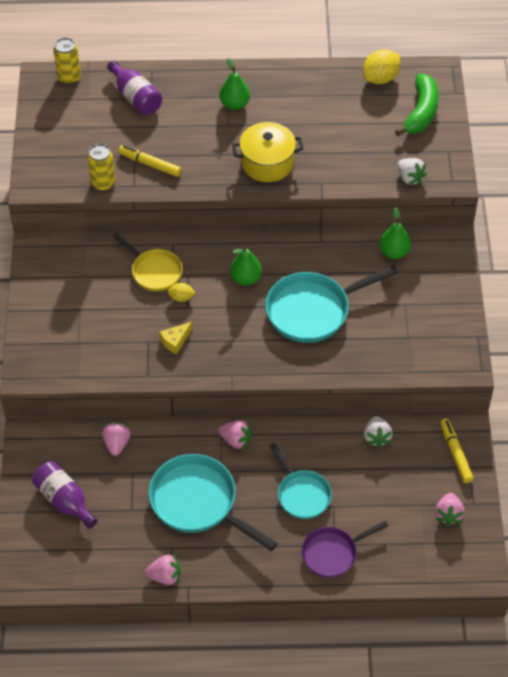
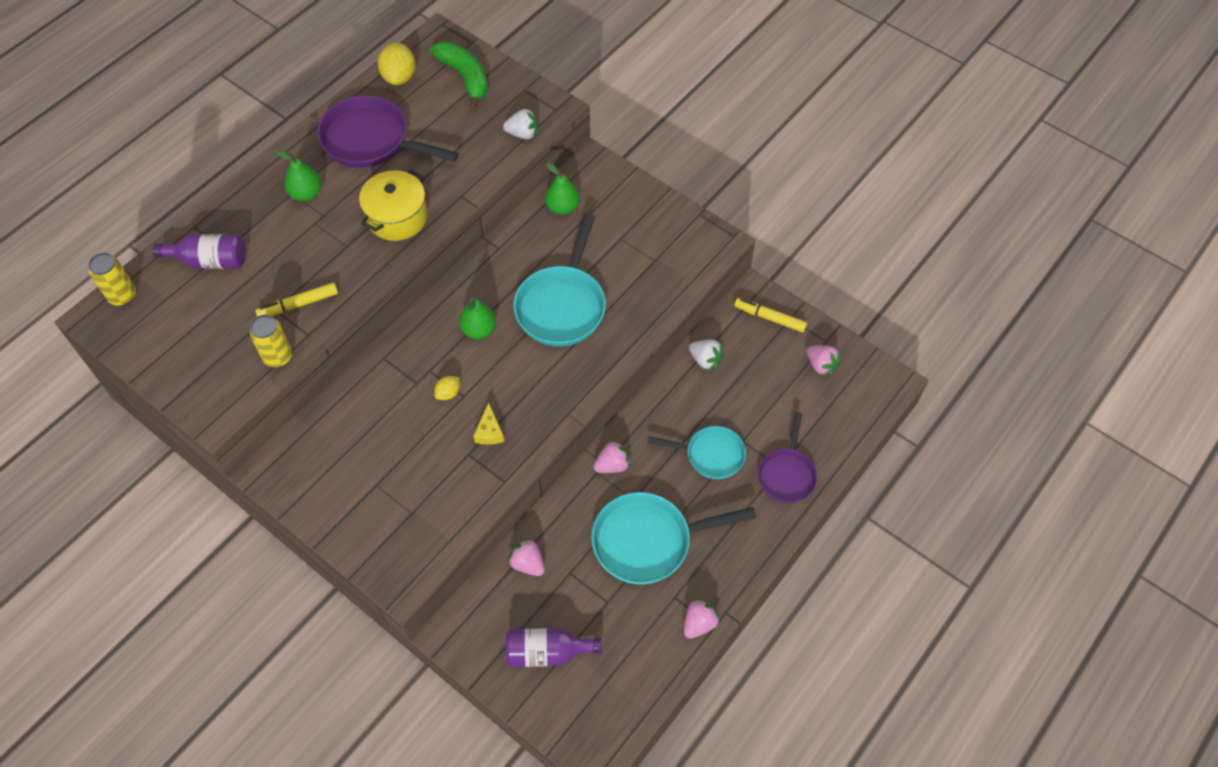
camera: 50 degrees left, 5 degrees up
yellow pan [112,233,183,292] -> none
none -> purple pan [317,95,459,168]

